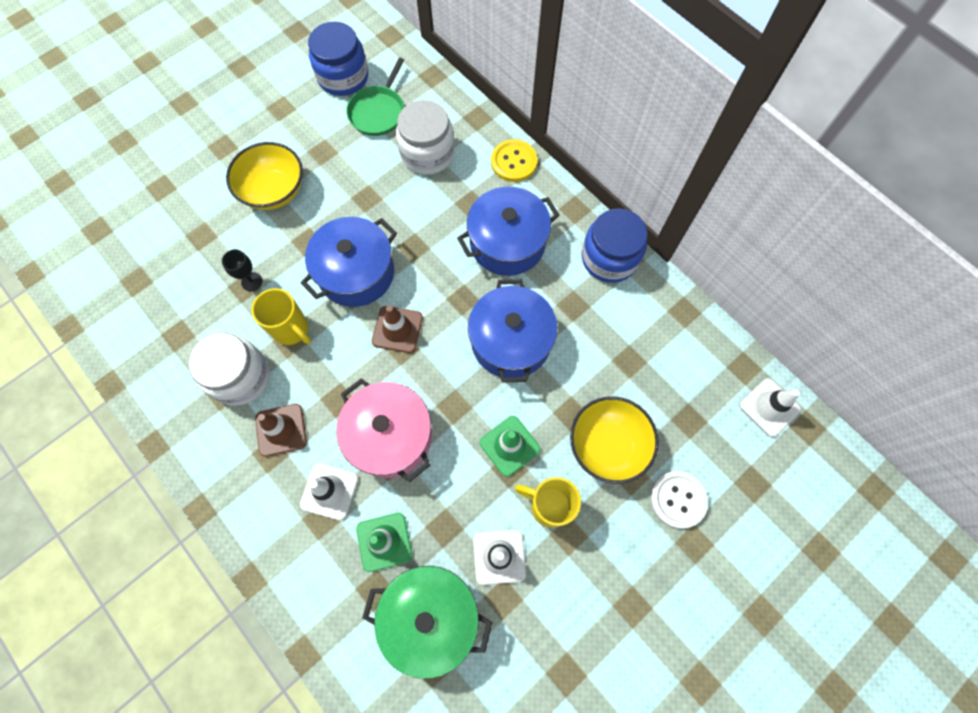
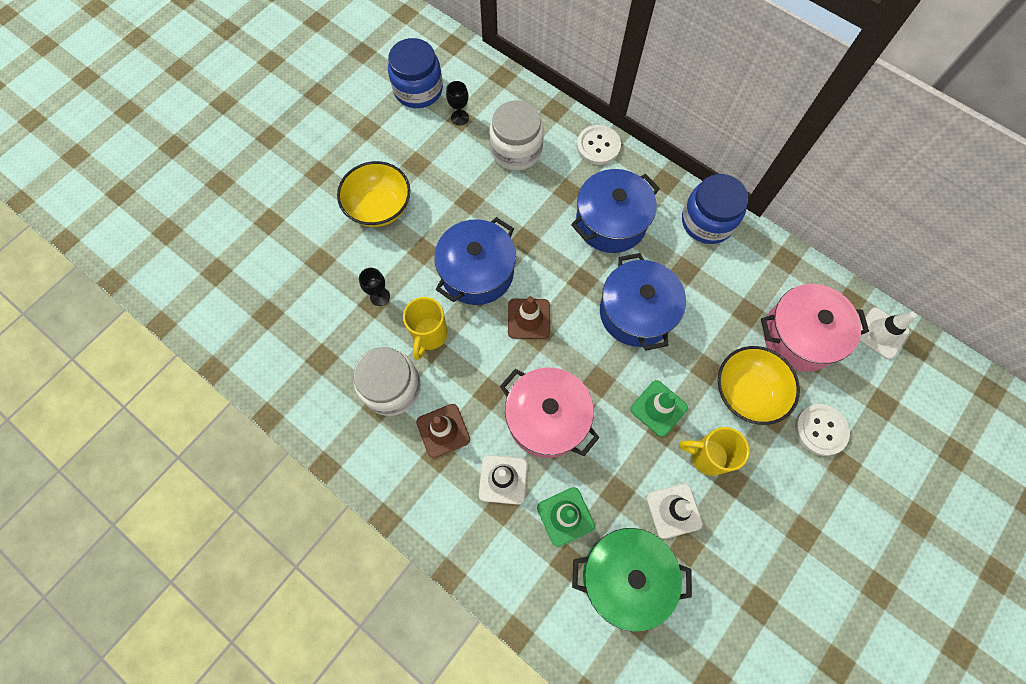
camera: 10 degrees left, 0 degrees up
yellow mug [252,288,311,345] -> yellow mug turned 75 degrees clockwise [403,297,448,360]
green pan [346,57,404,136] -> black goblet [446,81,469,126]
yellow button [491,139,537,182] -> white button [577,125,621,165]
none -> pink pot [761,284,869,372]

